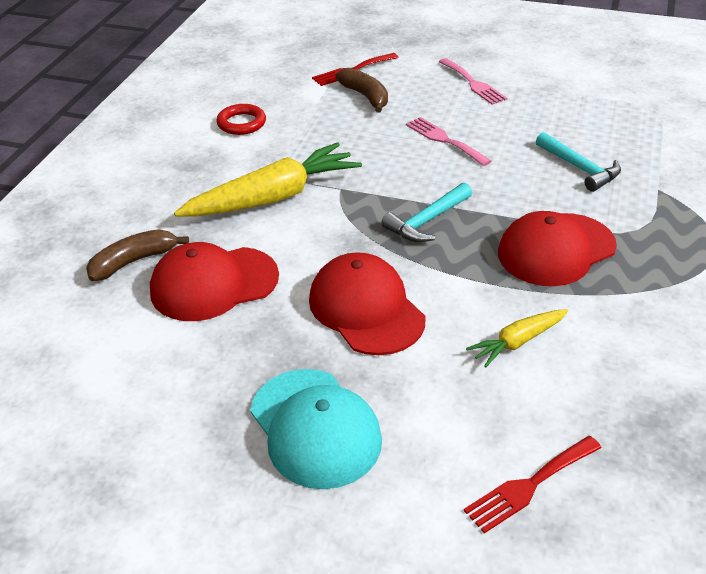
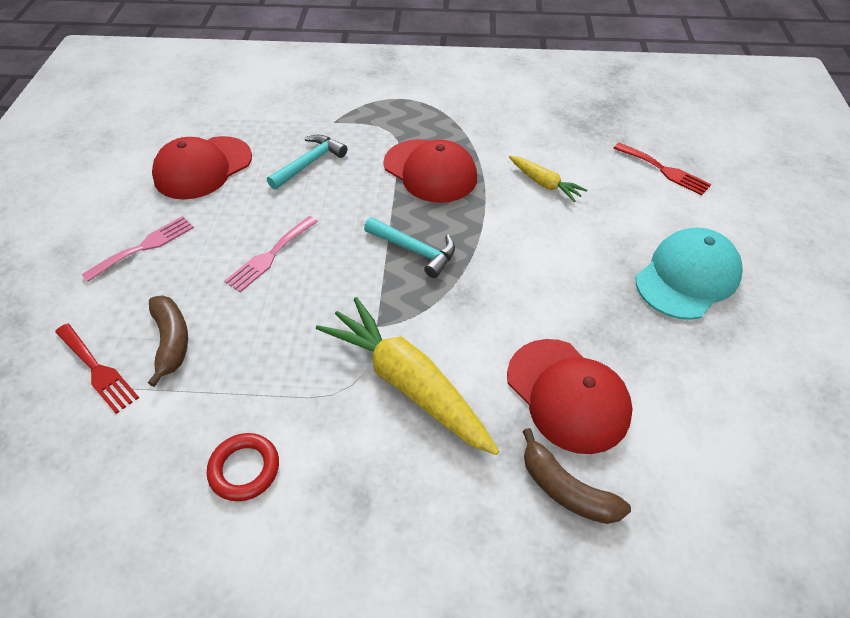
camera: 105 degrees left, 10 degrees up
red cap [309,252,426,355] -> red cap moved to [152,136,252,200]
brown banana [335,68,388,113] -> brown banana turned 120 degrees clockwise [148,295,188,387]

